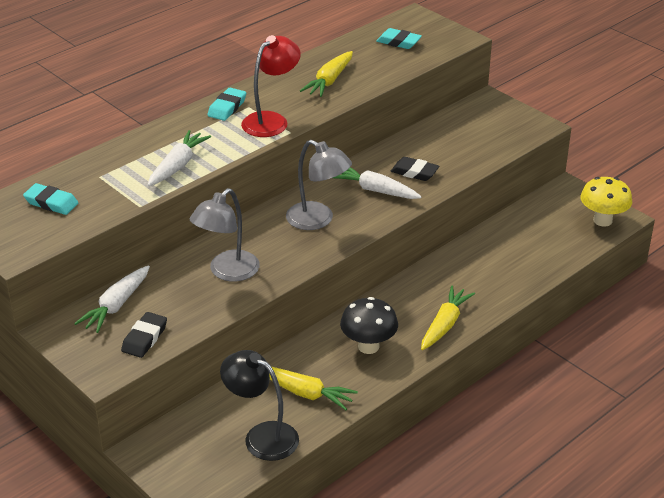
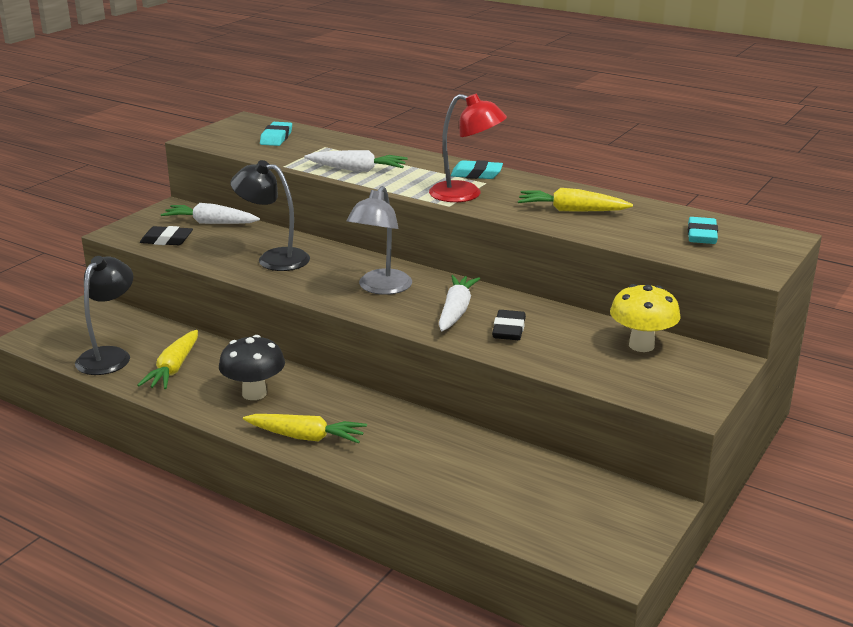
camera: 75 degrees right, 10 degrees down
grey lamp [190,188,260,282] -> black lamp [231,160,310,271]
yellow mushroom [580,177,632,227] -> yellow mushroom moved to [610,284,681,352]

